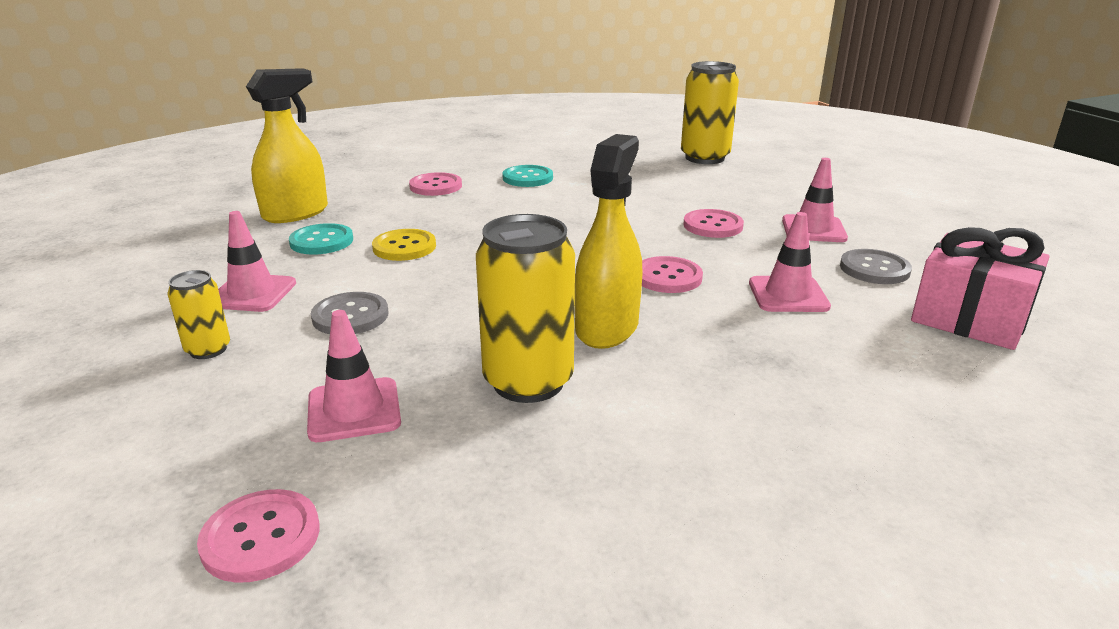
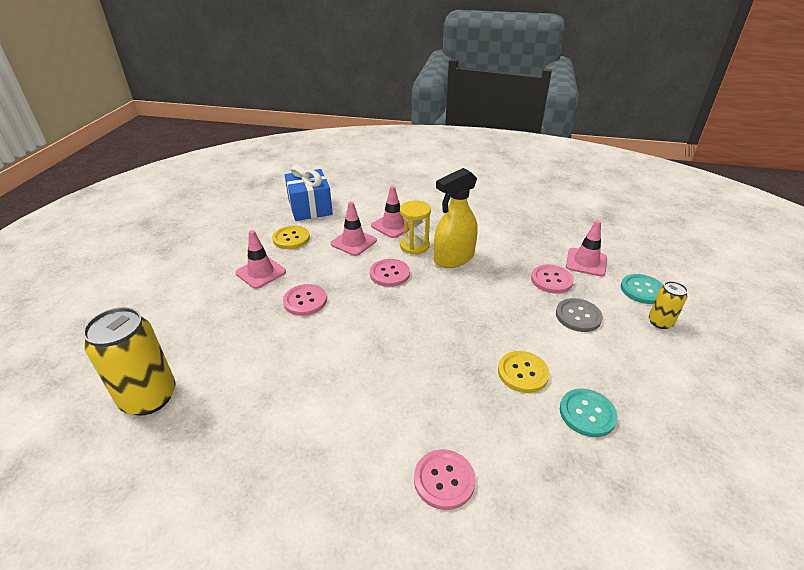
camera: 145 degrees left, 10 degrees up
pink button [197,489,319,583] -> pink button moved to [531,265,574,294]
pink traffic cone [218,211,296,312] -> pink traffic cone moved to [371,186,410,238]
yellow spray bottle [246,68,328,223] -> none
yellow can [476,214,575,403] -> none
turquoise button [502,165,553,187] -> turquoise button moved to [621,274,663,304]
grey button [840,249,912,284] -> yellow button [272,226,310,249]
pink gift [911,227,1050,350] -> blue gift [285,165,333,221]
none -> yellow hourglass [400,200,431,254]

